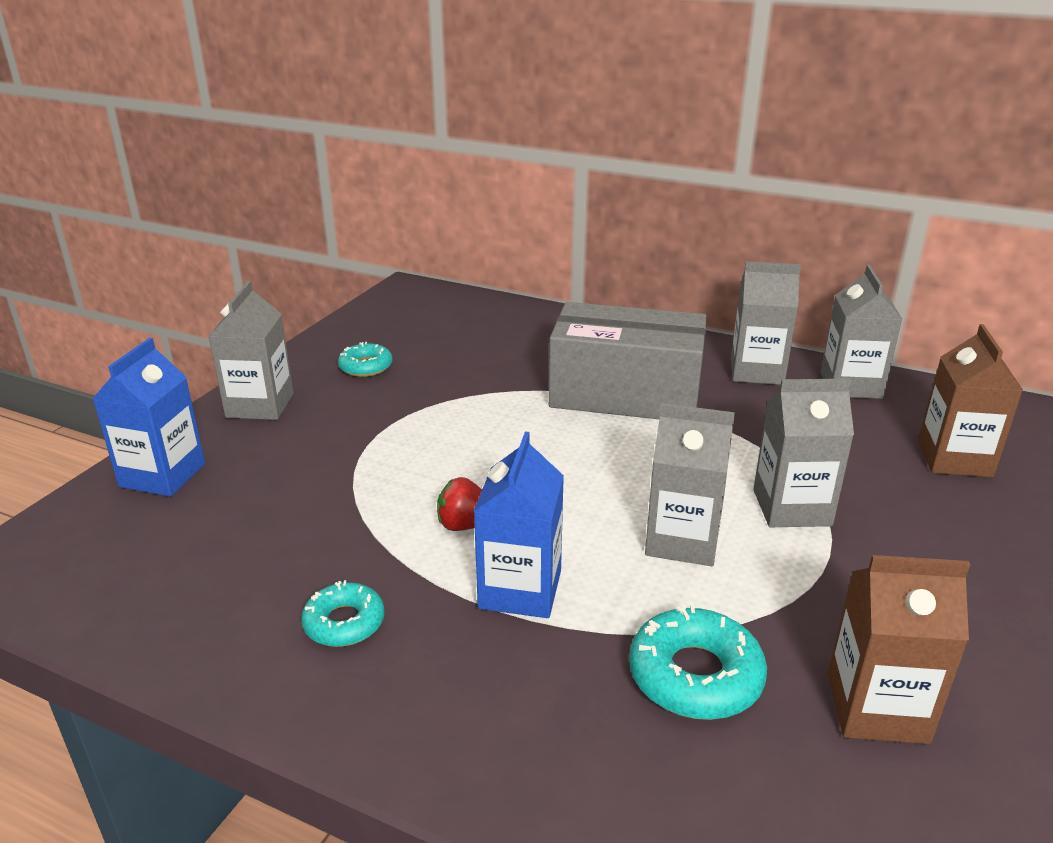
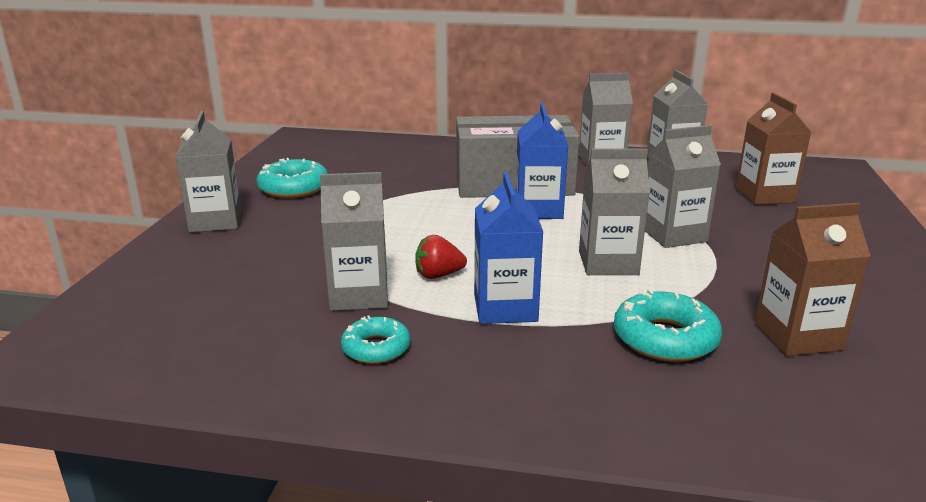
camera: 15 degrees left, 5 degrees down
blue carton [92,338,205,497] -> blue carton moved to [516,103,568,219]
turquoise donut [338,342,393,377] -> turquoise donut [256,158,328,198], size x1.54
none -> grey carton [320,172,388,311]

